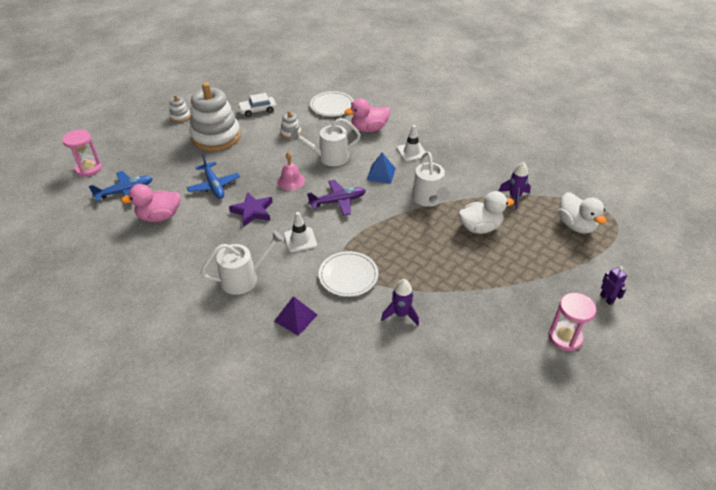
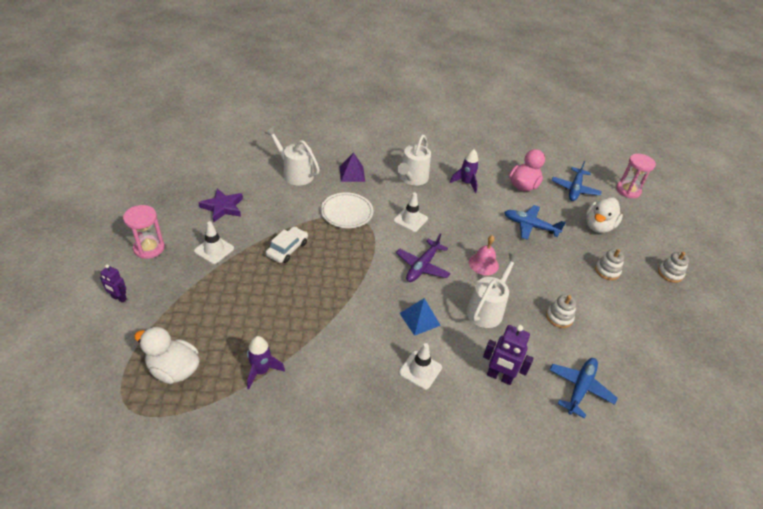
camera: 135 degrees right, 0 degrees up
white stacking toy [189,82,241,151] -> white stacking toy [595,249,624,280], size x0.43
purple star [229,192,273,227] -> purple star moved to [198,188,243,223]
white car [238,93,276,117] -> white car moved to [266,226,308,263]
white plate [310,91,354,116] -> blue plane [550,358,618,418]
pink duck [344,98,390,132] -> purple robot [483,325,534,385]
purple rocket [381,279,419,326] -> purple rocket moved to [450,149,479,193]
white watering can [412,152,449,207] -> white watering can moved to [265,127,320,186]
white duck [459,191,514,234] -> white duck moved to [586,197,623,233]
none -> white traffic cone [194,221,234,264]

